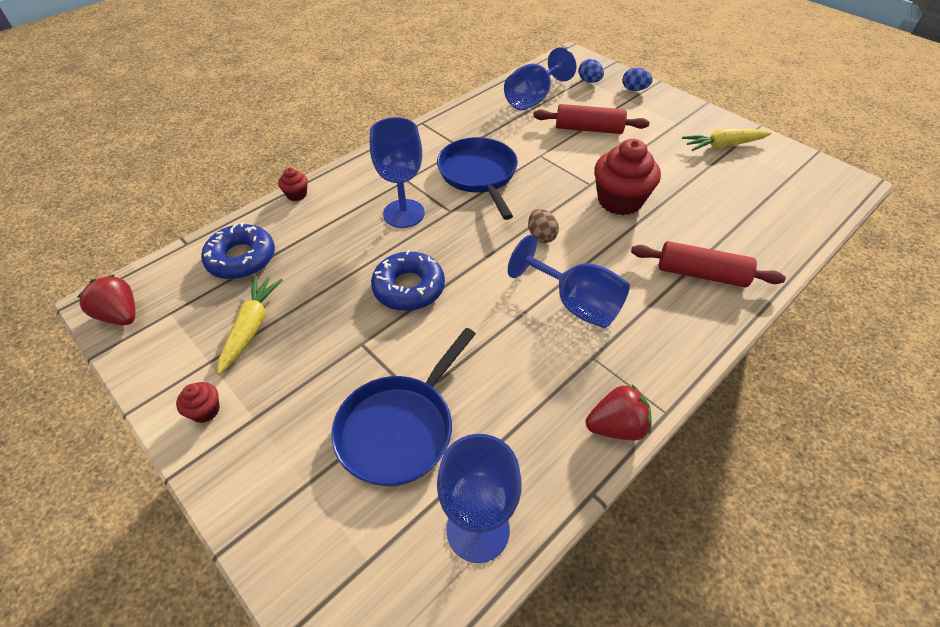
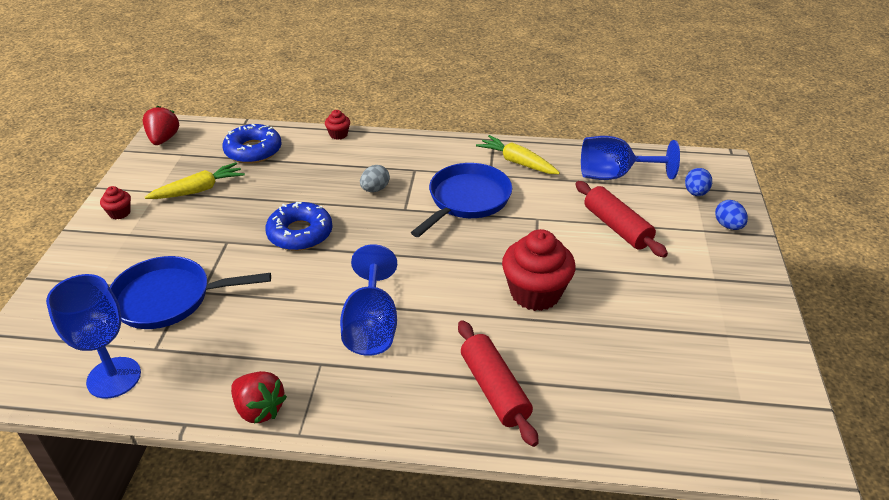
camera: 50 degrees right, 10 degrees down
blue goblet [370,117,425,228] -> grey egg [360,165,390,192]
brown egg [528,209,559,243] -> none
yellow carrot [682,128,772,151] -> yellow carrot moved to [476,135,560,174]

